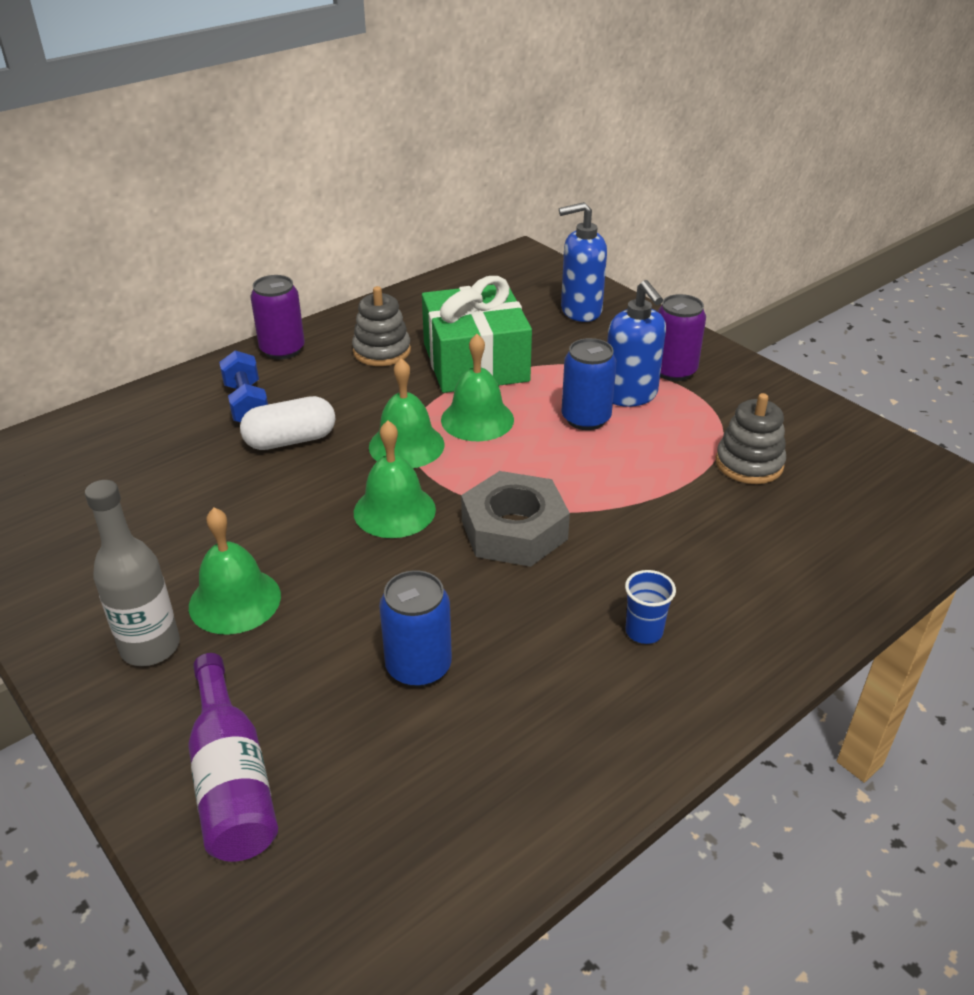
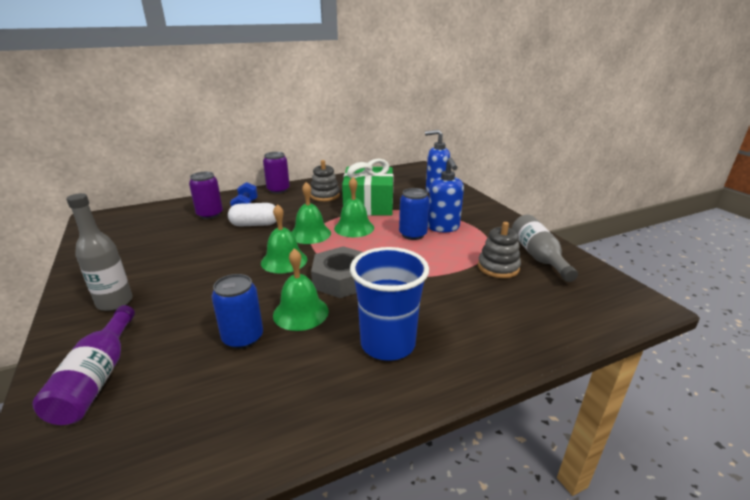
camera: 15 degrees right, 10 degrees down
green bell [189,508,281,634] -> green bell moved to [273,248,329,331]
blue cup [625,570,676,644] -> blue cup [350,247,429,361], size x2.26
purple can [657,294,706,381] -> purple can moved to [189,172,223,219]
none -> grey bottle [512,215,578,282]

